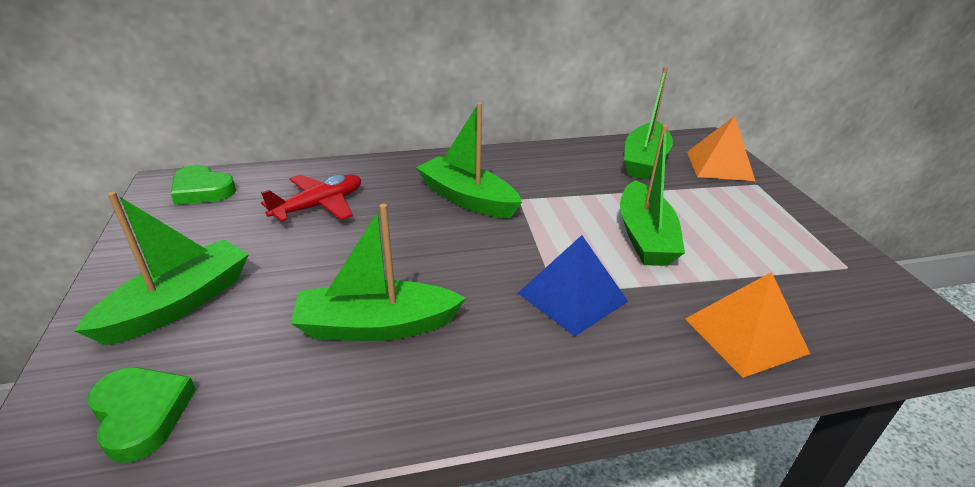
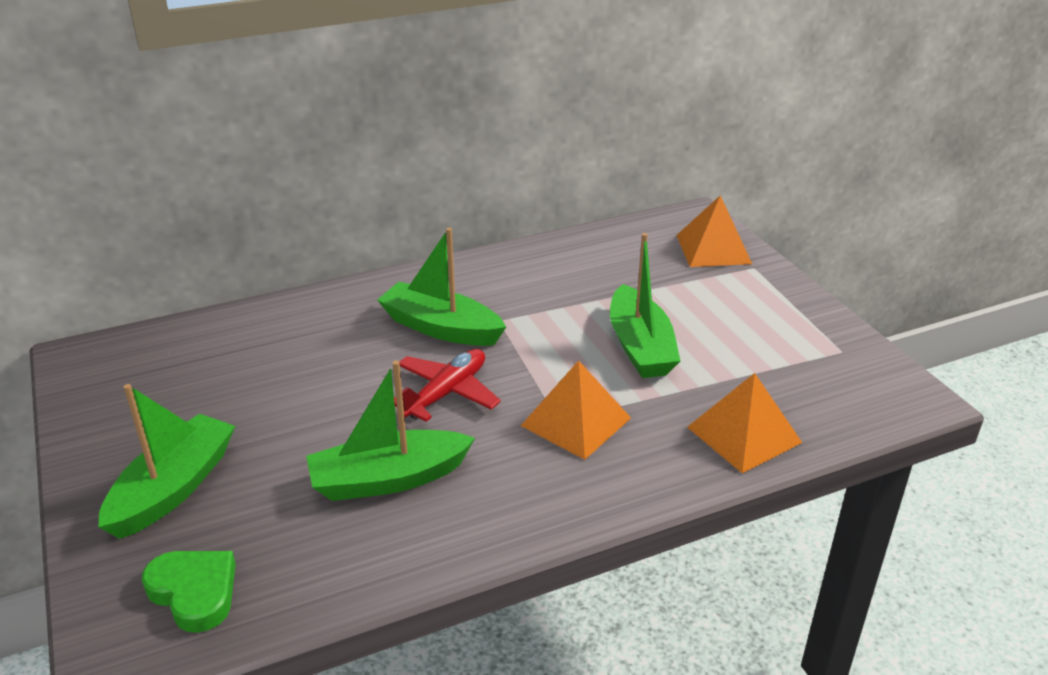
camera: 10 degrees left, 0 degrees up
green heart [171,165,236,205] -> none
red plane [261,175,361,221] -> red plane moved to [394,349,501,422]
blue pyramid [518,235,628,336] -> orange pyramid [521,360,631,460]
green boat [624,67,673,180] -> none

